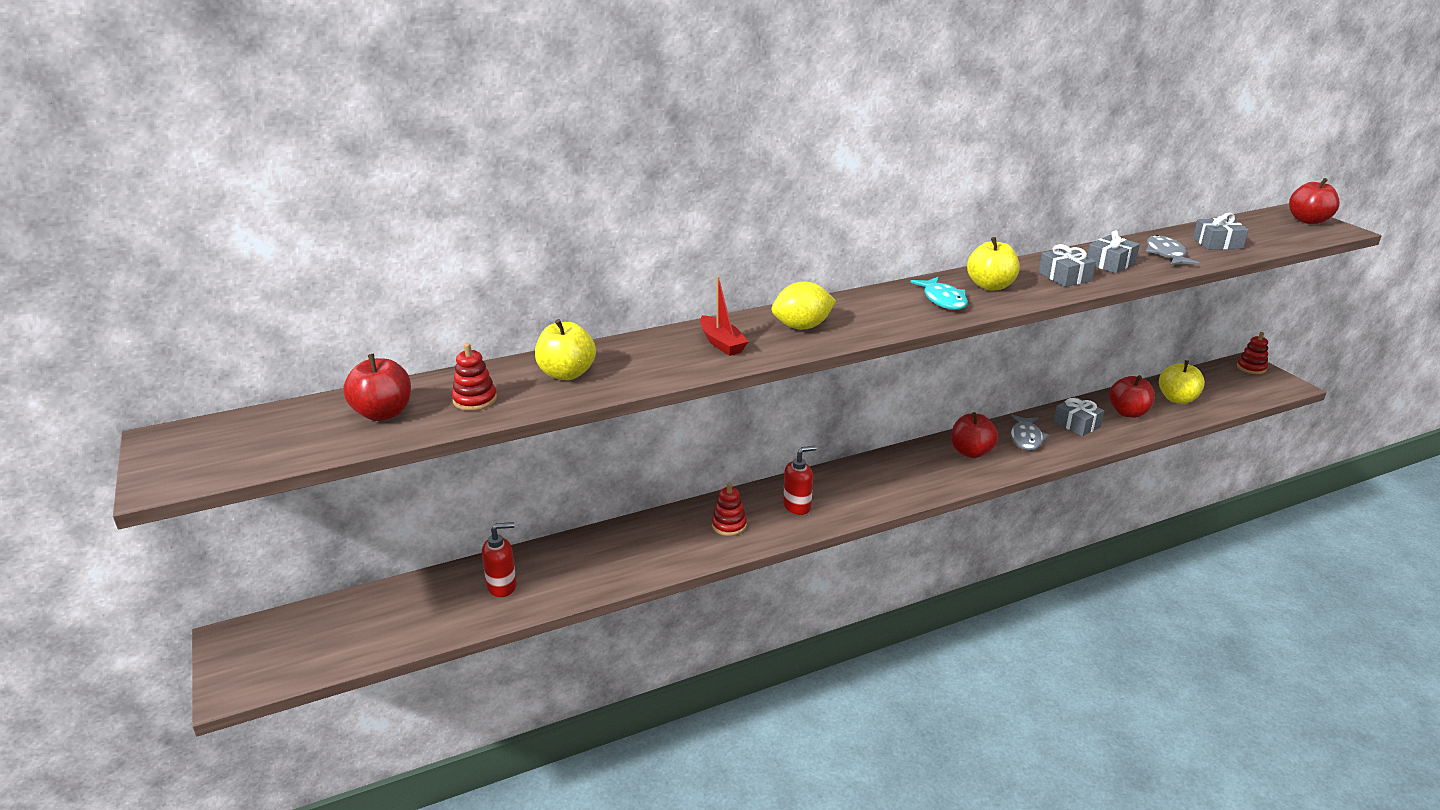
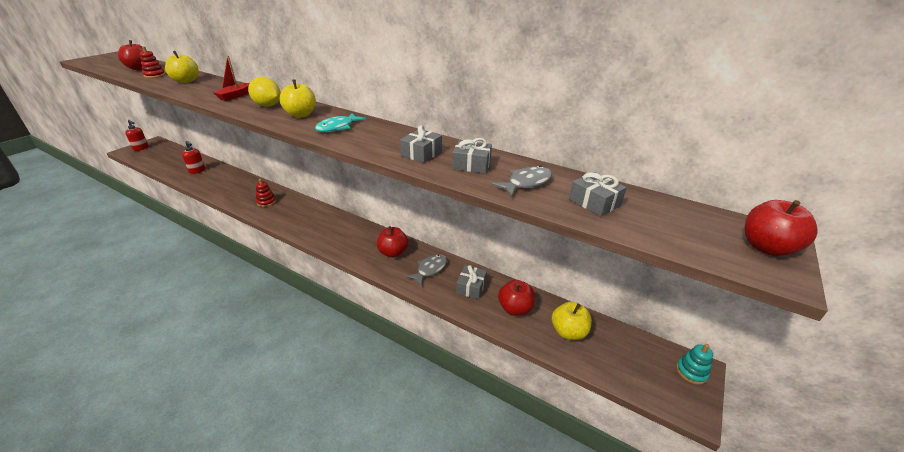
camera: 55 degrees right, 5 degrees up
red soap dispenser [783,446,817,515] -> red soap dispenser moved to [125,120,149,151]
yellow apple [967,237,1020,291] -> yellow apple moved to [279,79,316,118]
grey fish [1011,414,1050,450] -> grey fish turned 150 degrees clockwise [406,254,447,286]
red stacking toy [1237,332,1268,374] -> turquoise stacking toy [676,344,713,385]

